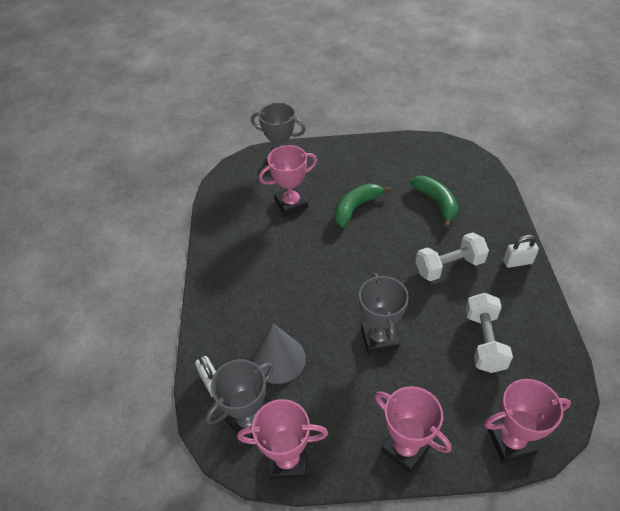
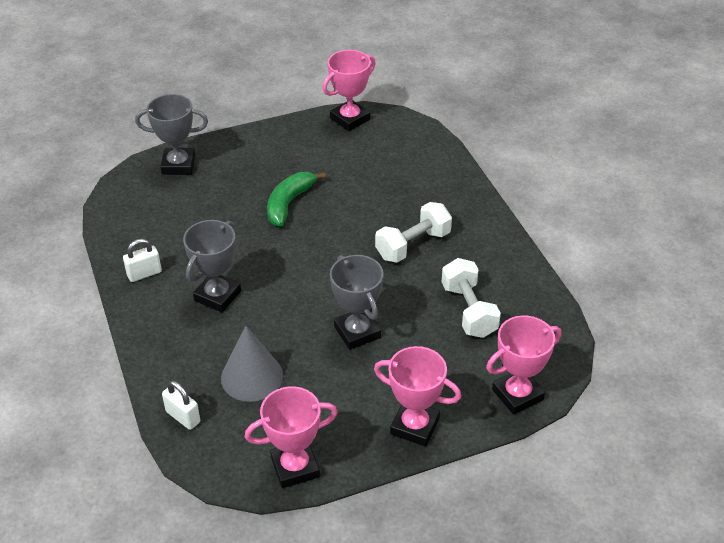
camera: 20 degrees left, 5 degrees down
grey trophy [206,359,274,444] -> grey trophy moved to [183,220,241,312]
pink trophy [259,145,317,216] -> pink trophy moved to [323,50,376,131]
green banana [410,176,458,228] -> none
white padlock [503,235,539,268] -> white padlock moved to [123,239,162,282]

